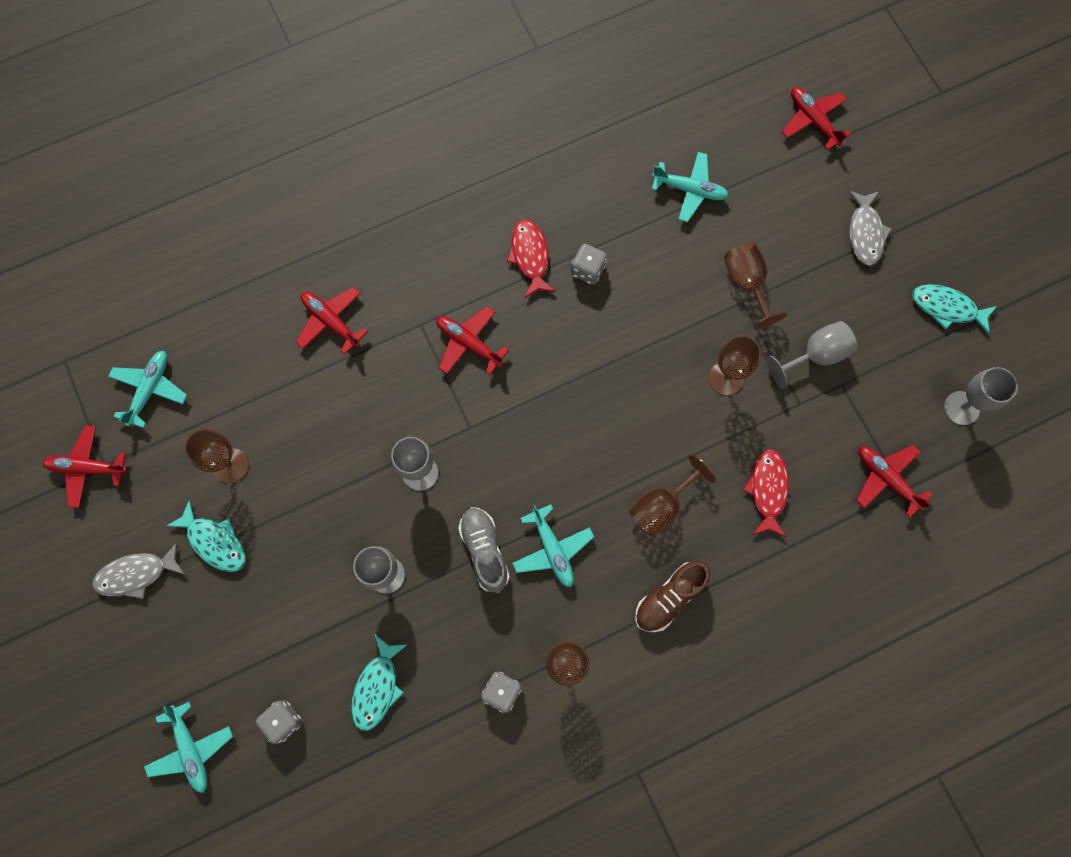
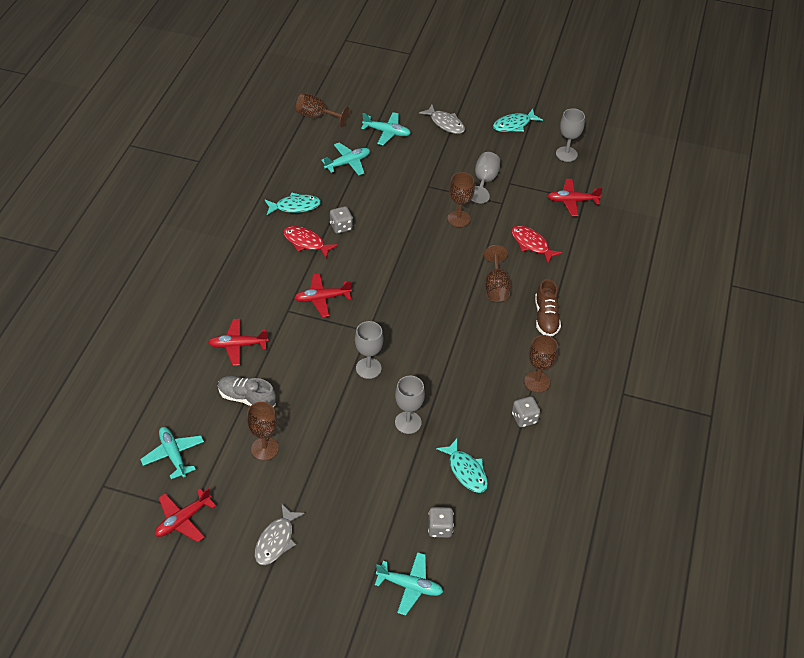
camera: 50 degrees left, 25 degrees down
turquoise fish [167,500,246,572] -> turquoise fish moved to [265,192,321,215]
grey shoe [458,507,510,593] -> grey shoe moved to [218,376,276,407]
turquoise plane [512,504,594,587] -> turquoise plane moved to [361,112,411,145]
brown goblet [724,242,787,329] -> brown goblet moved to [296,92,349,127]
red plane [782,87,851,150] -> none

